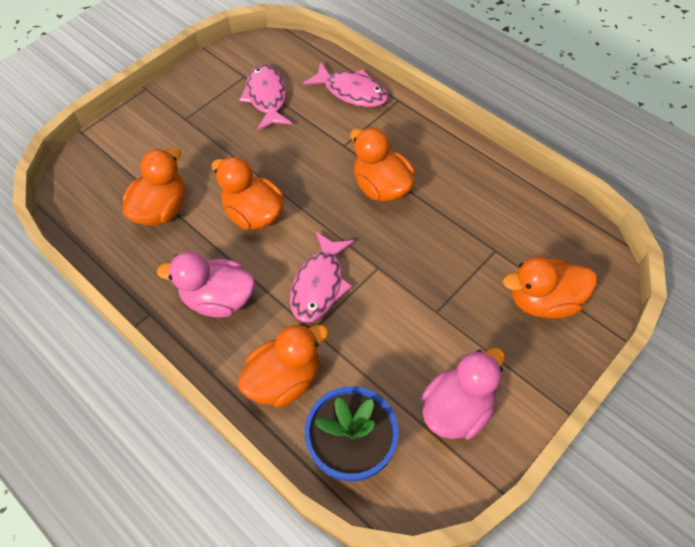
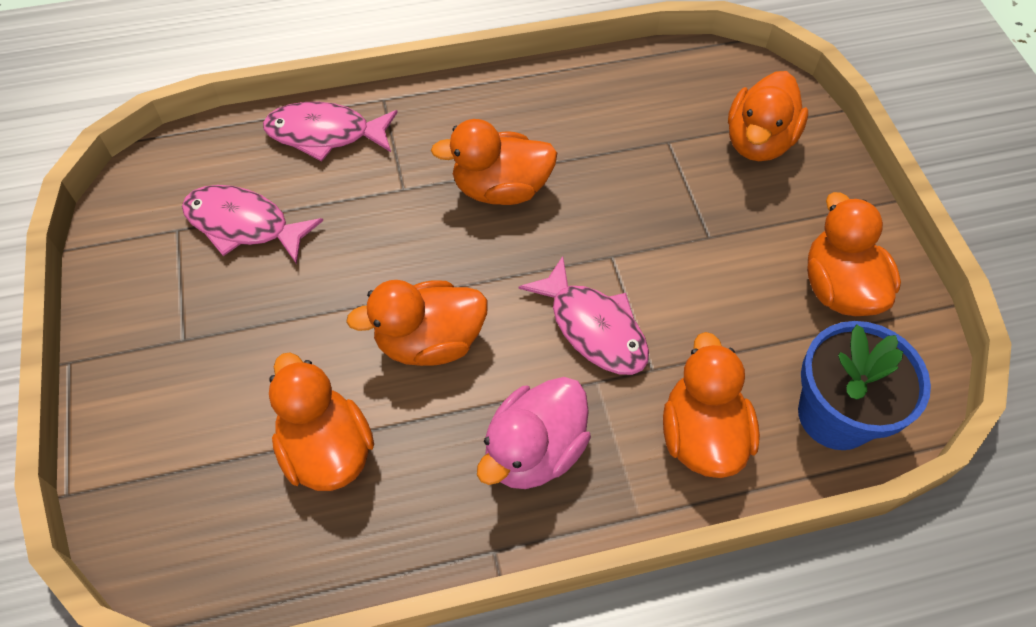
camera: 60 degrees left, 0 degrees up
pink fish [303,62,388,107] -> pink fish turned 150 degrees counterclockwise [263,102,398,162]
pink duck [421,348,505,439] -> orange duck [807,192,901,316]

